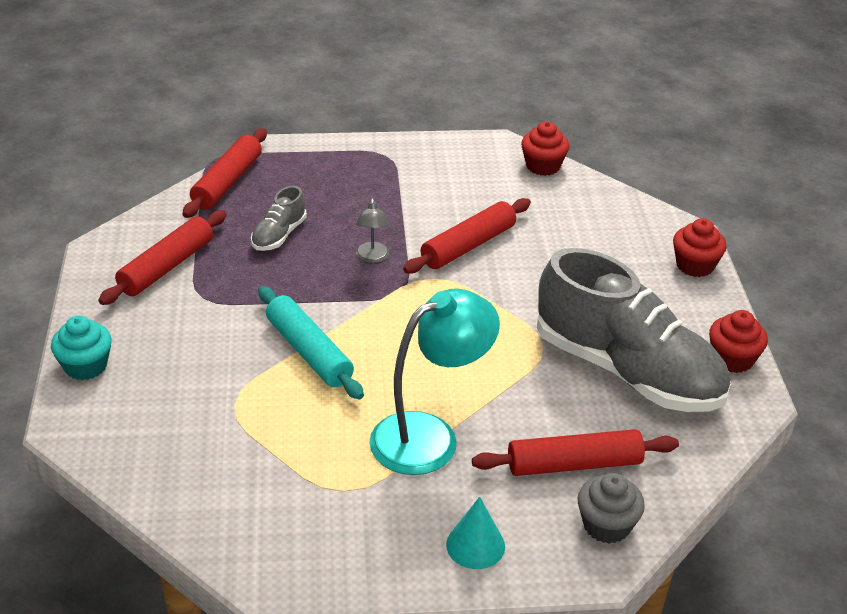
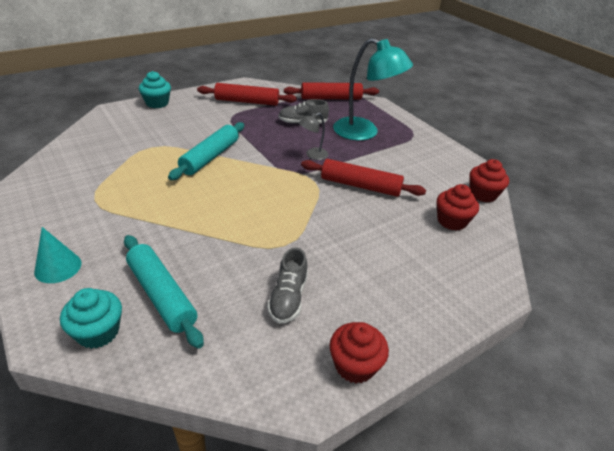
camera: 60 degrees right, 0 degrees up
turquoise lamp [369,288,500,475] -> turquoise lamp moved to [333,38,413,140]
red rolling pin [472,429,679,476] -> turquoise rolling pin [124,235,204,349]
grey shoe [537,248,730,412] -> grey shoe [267,247,308,324], size x0.42
grey cupcake [578,473,645,544] -> turquoise cupcake [60,288,122,349]
red cupcake [673,218,727,277] -> red cupcake moved to [437,184,479,231]

